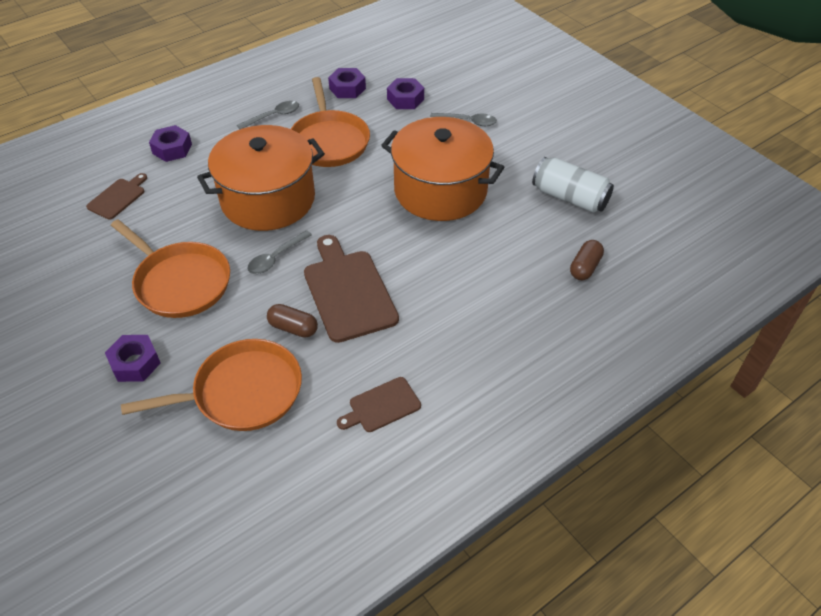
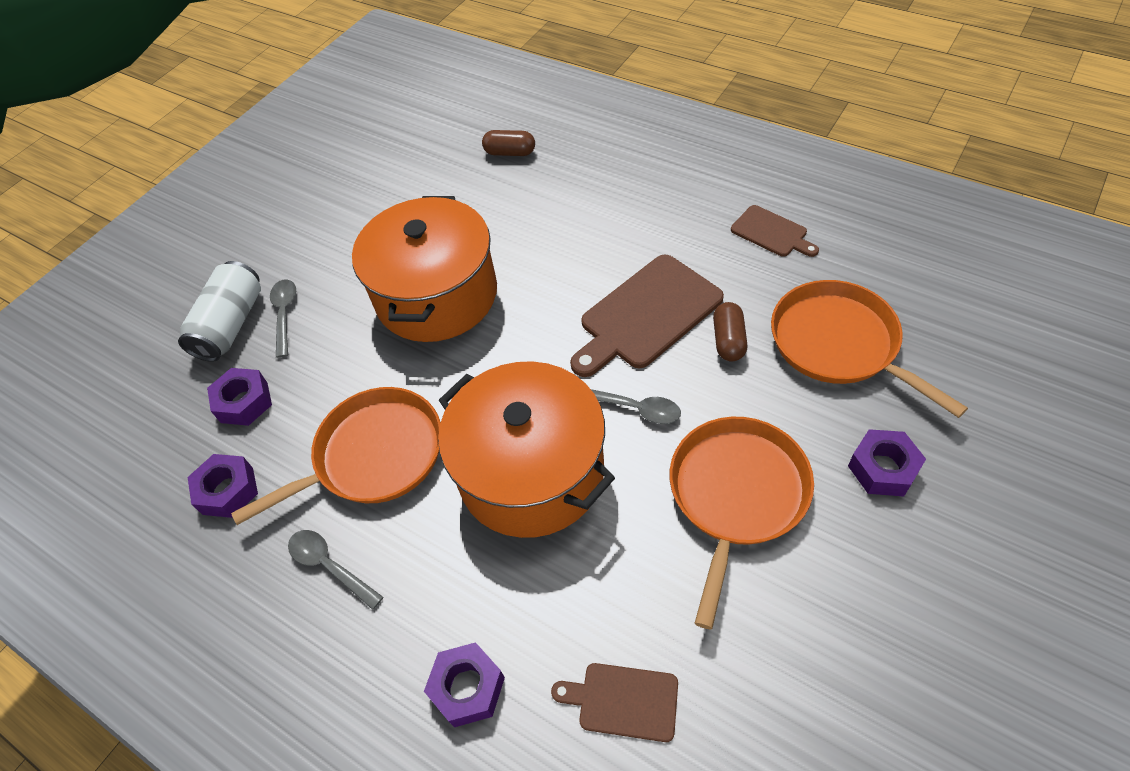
camera: 105 degrees left, 5 degrees up
white can [532,157,614,213] -> white can moved to [178,261,261,362]

